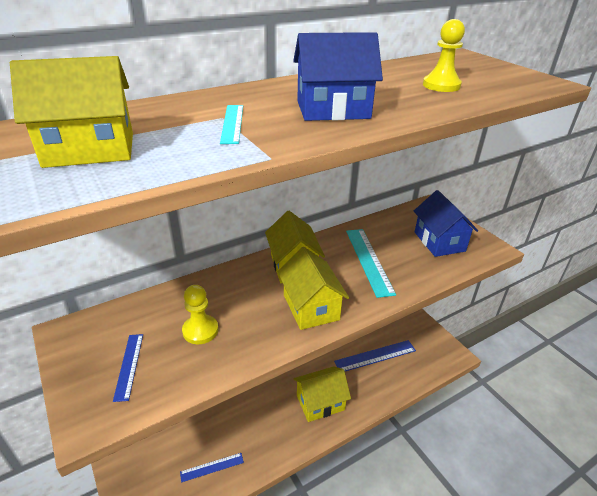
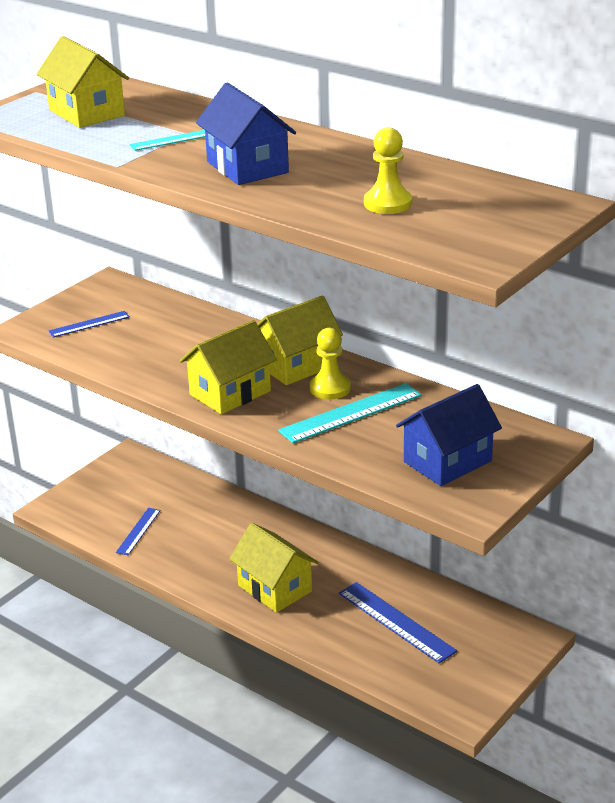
camera: 70 degrees right, 5 degrees down
blue ruler [180,453,244,482] -> blue ruler turned 60 degrees clockwise [116,508,161,555]
yellow pawn [182,285,218,344] -> yellow pawn moved to [310,328,351,399]

